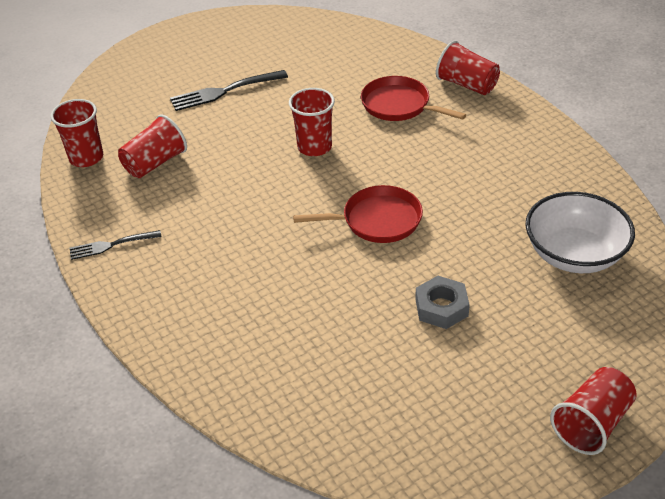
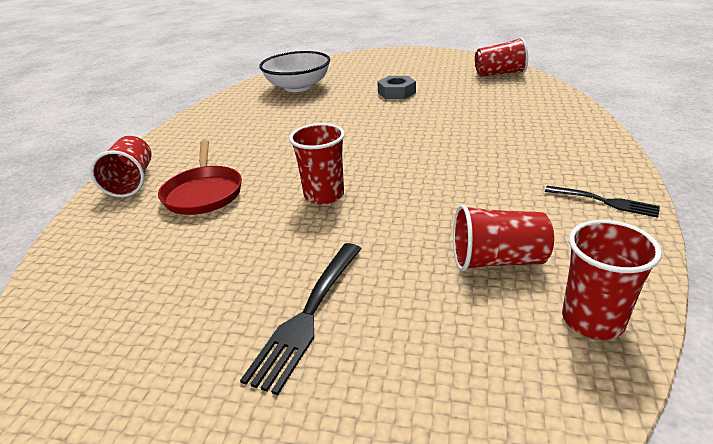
camera: 135 degrees left, 10 degrees down
black fork [170,70,288,111] -> black fork turned 90 degrees clockwise [240,243,362,395]
red pan [293,185,423,243] -> none
red cup [550,367,637,455] -> red cup moved to [475,37,528,77]

